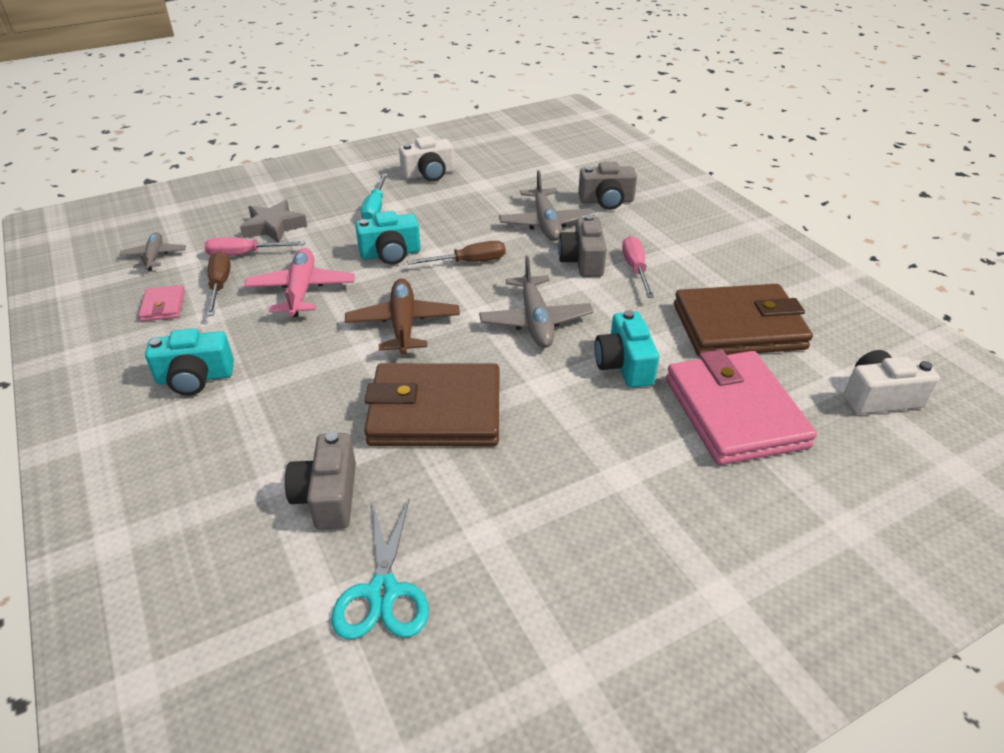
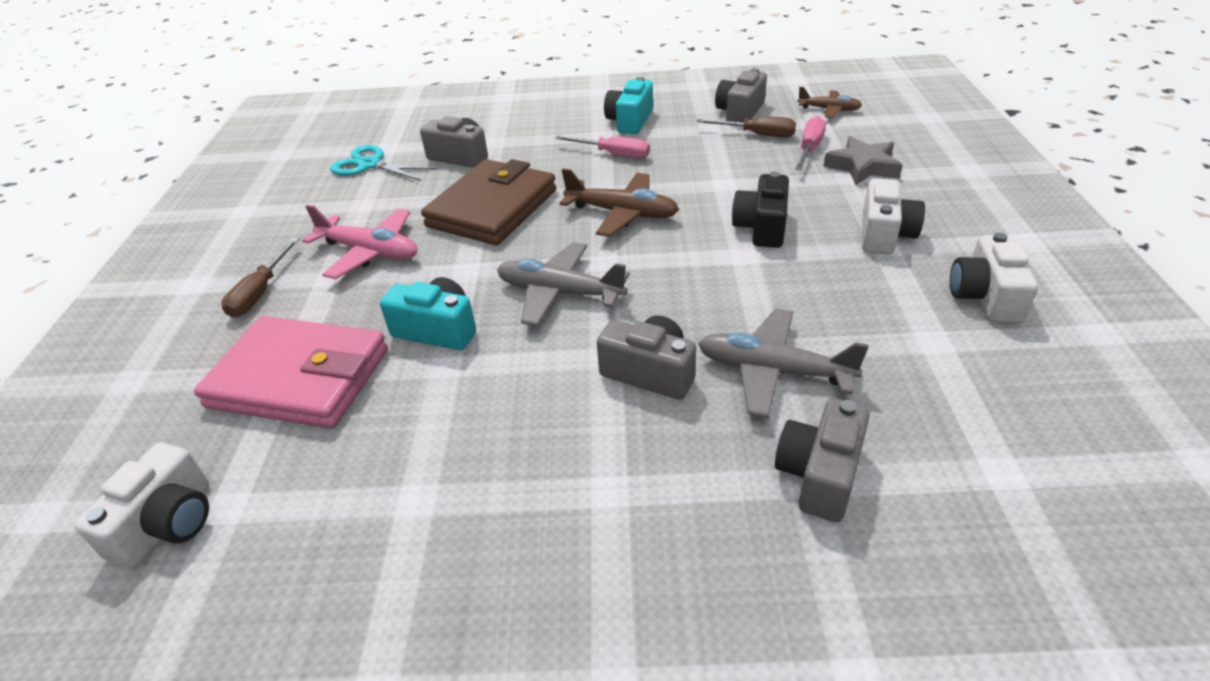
camera: 120 degrees right, 0 degrees up
grey plane [119,232,186,271] -> brown plane [797,87,862,118]
pink wallet [138,285,185,321] -> grey camera [715,68,767,122]
pink plane [244,248,355,317] -> pink plane moved to [302,204,418,279]
turquoise camera [355,211,421,265] -> black camera [732,172,789,248]
turquoise screwdriver [361,174,388,219] -> white camera [862,178,925,254]
brown screwdriver [407,241,506,265] -> brown screwdriver moved to [221,238,300,317]
pink screwdriver [622,236,654,298] -> pink screwdriver moved to [555,135,650,159]
brown wallet [674,284,813,356] -> none

